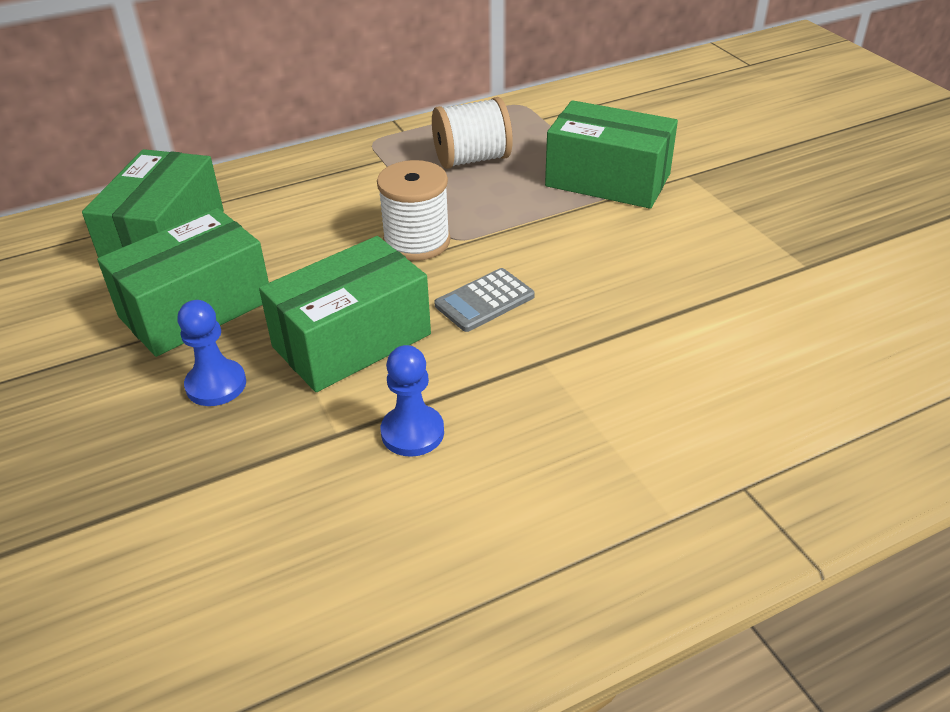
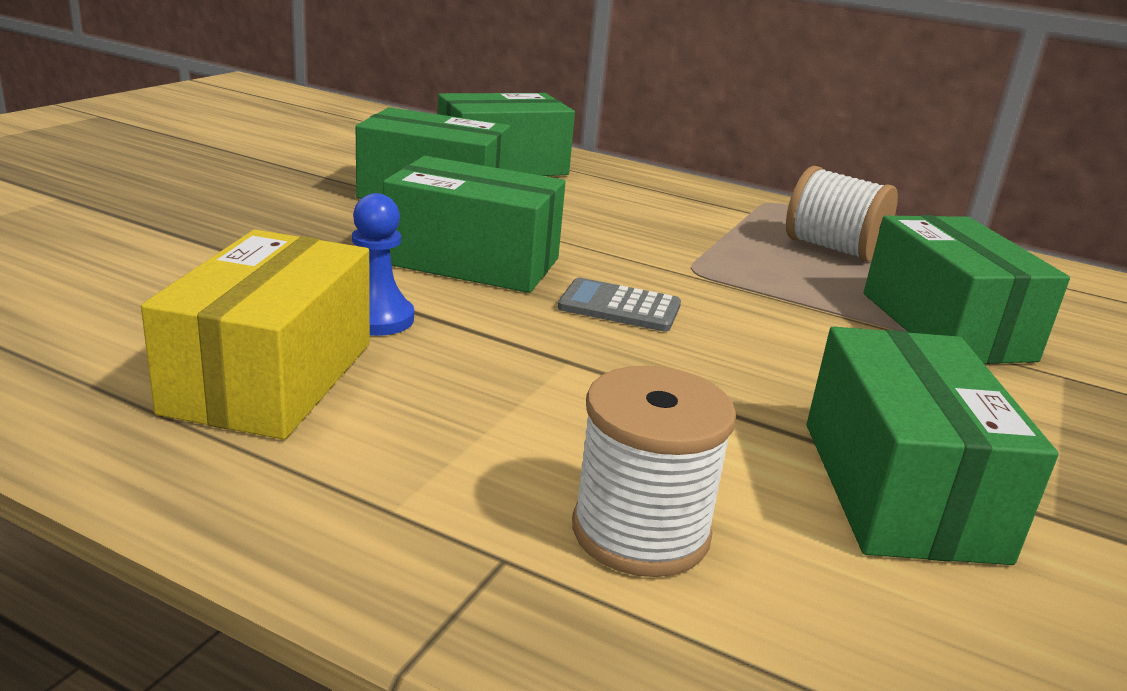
camera: 50 degrees right, 15 degrees down
blue pawn [177,300,246,406] -> none
white spool [377,160,450,261] -> white spool moved to [572,366,736,577]
none -> yellow box [141,230,370,440]
none -> green box [807,326,1059,565]

